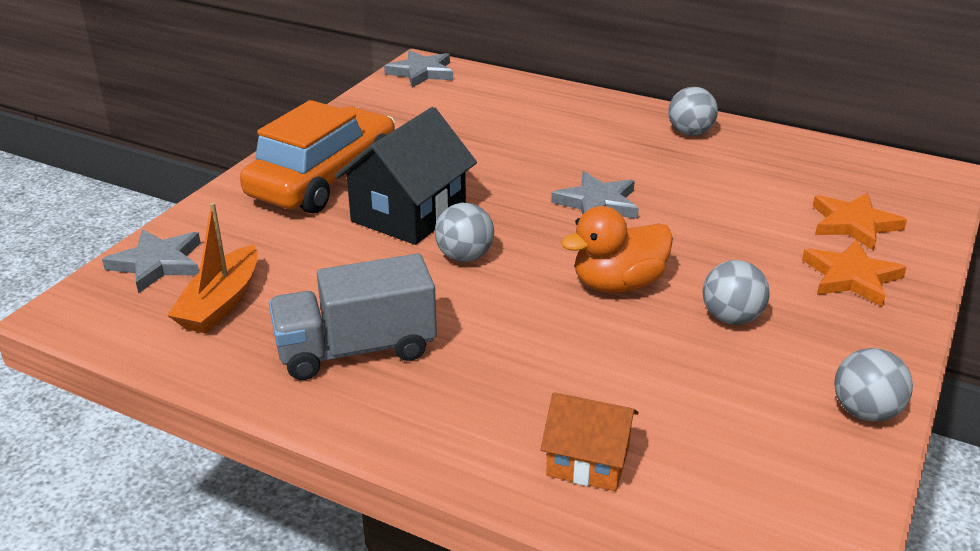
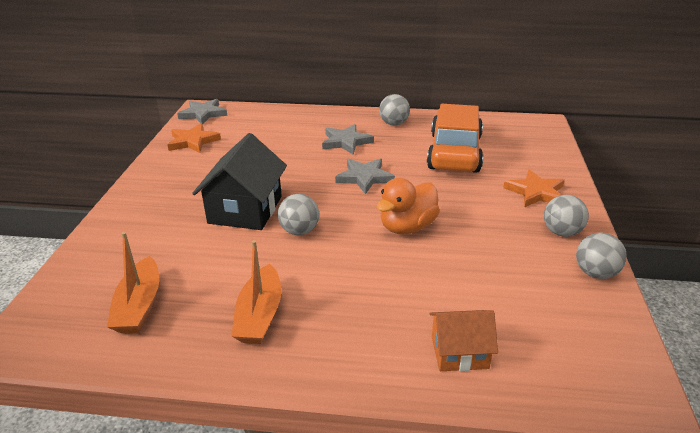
camera: 20 degrees left, 0 degrees up
grey star [102,229,201,293] -> grey star moved to [322,124,374,155]
orange car [240,100,395,214] -> orange car moved to [427,104,483,173]
grey truck [269,254,437,380] -> orange boat [232,240,281,344]
grey ball [703,260,770,325] -> grey ball moved to [544,195,589,237]
orange star [813,193,907,251] -> orange star moved to [167,123,221,153]

